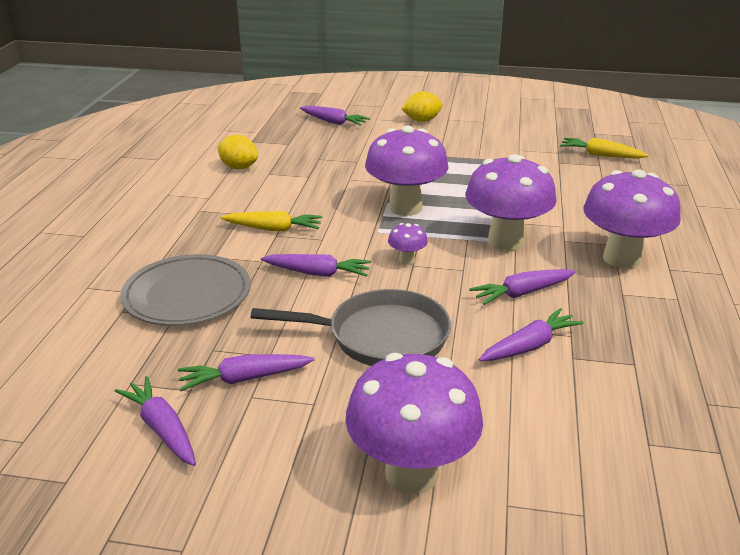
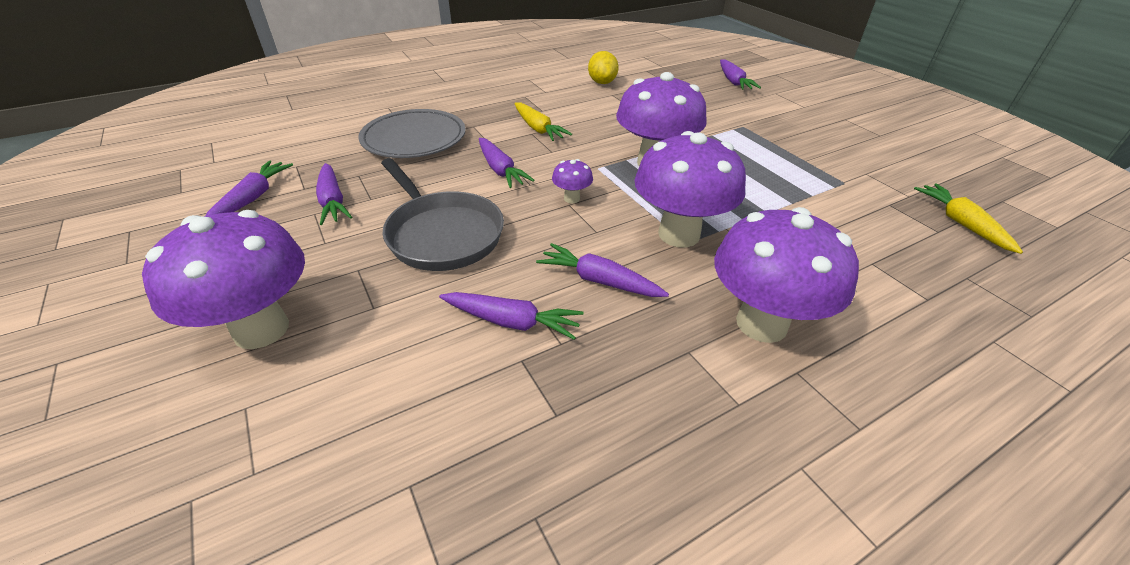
camera: 50 degrees right, 10 degrees up
purple carrot [178,354,315,391] -> purple carrot turned 150 degrees counterclockwise [316,163,352,225]
yellow lemon [401,91,443,122] -> none

